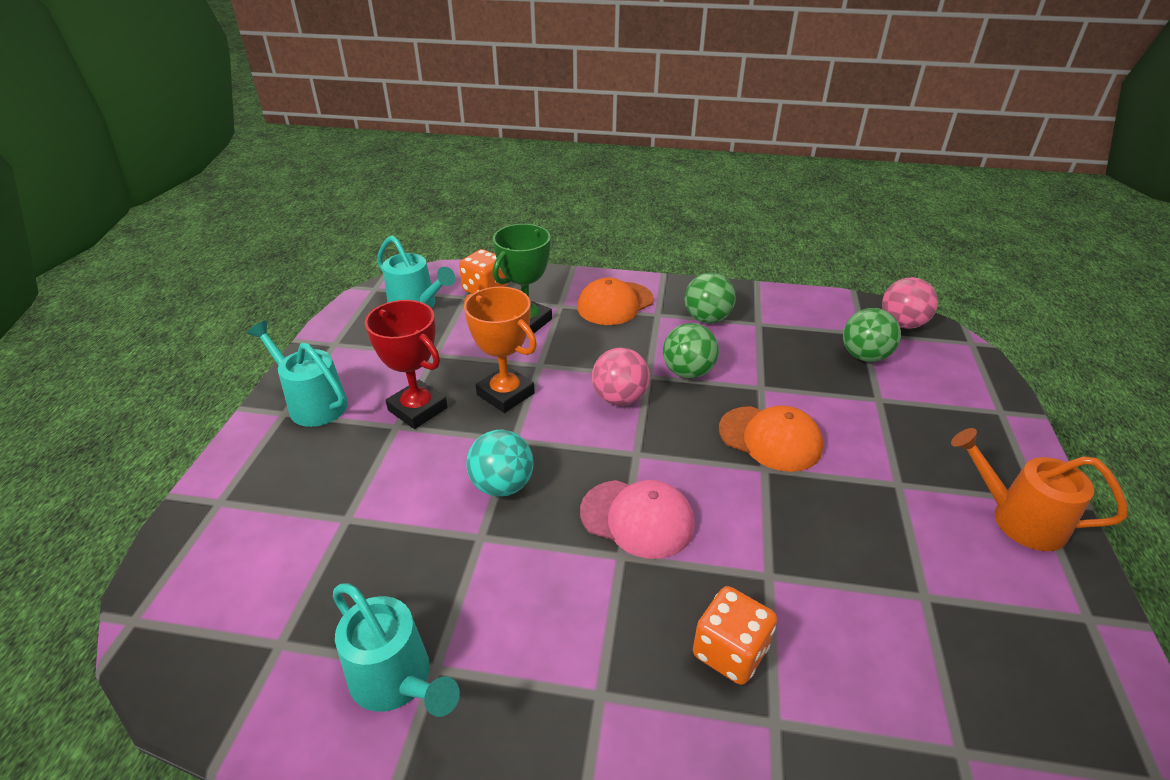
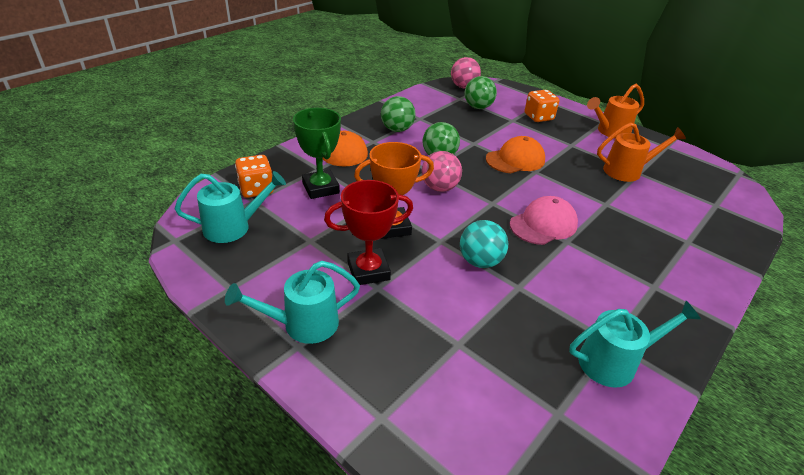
camera: 60 degrees left, 0 degrees up
orange dice [693,586,777,685] -> orange dice moved to [525,90,559,122]
none -> orange watering can [597,122,686,182]

